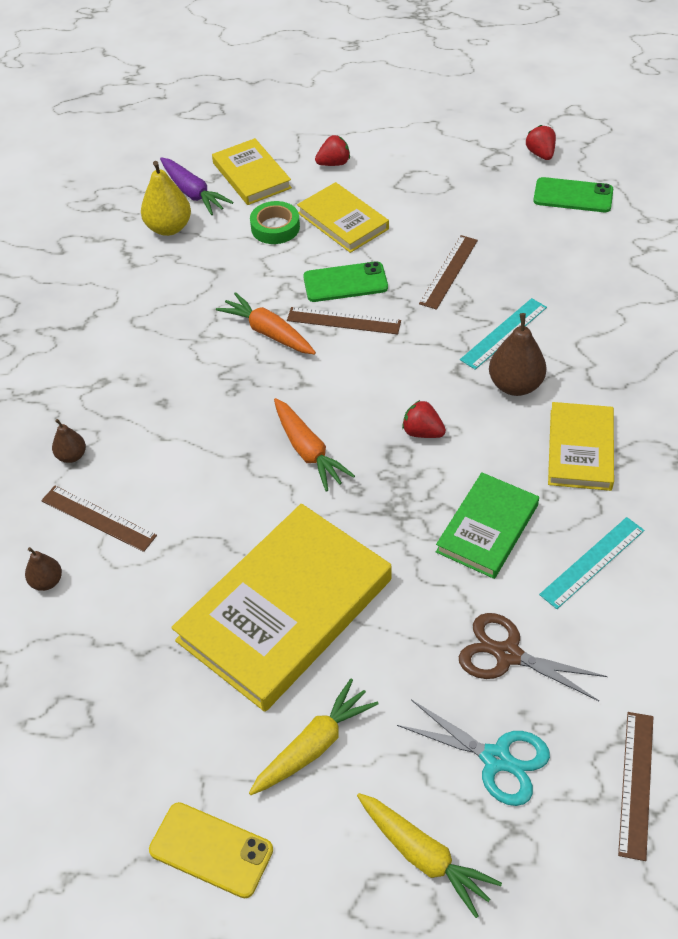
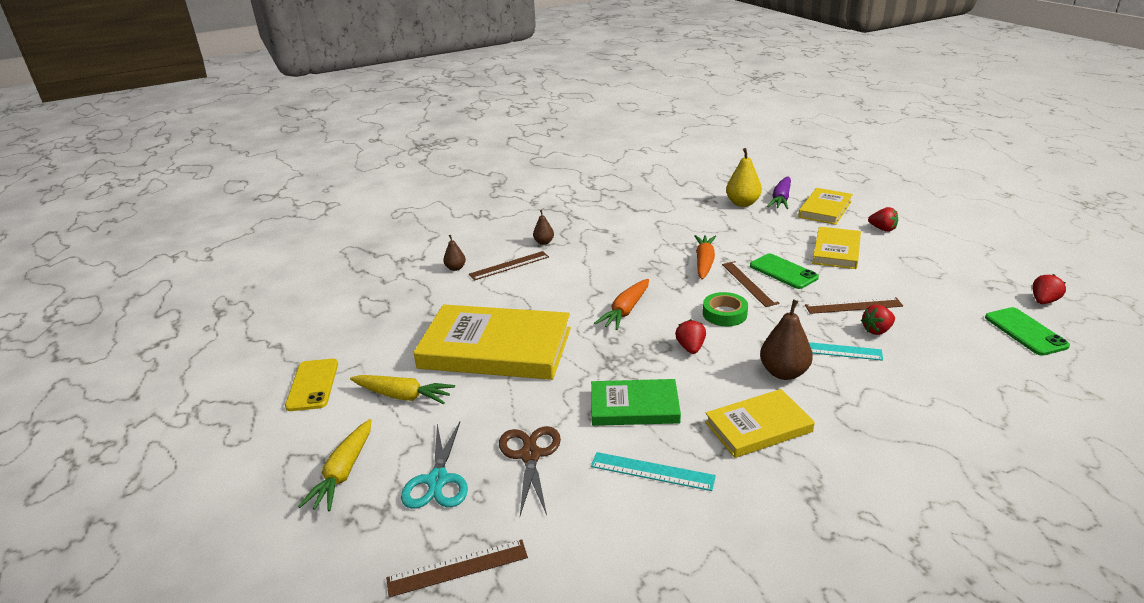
camera: 60 degrees right, 20 degrees down
brown ruler [41,486,157,552] -> brown ruler turned 60 degrees clockwise [469,251,549,281]
green tape [250,201,300,244] -> green tape moved to [703,292,748,326]
none -> red strawberry [861,305,895,335]

